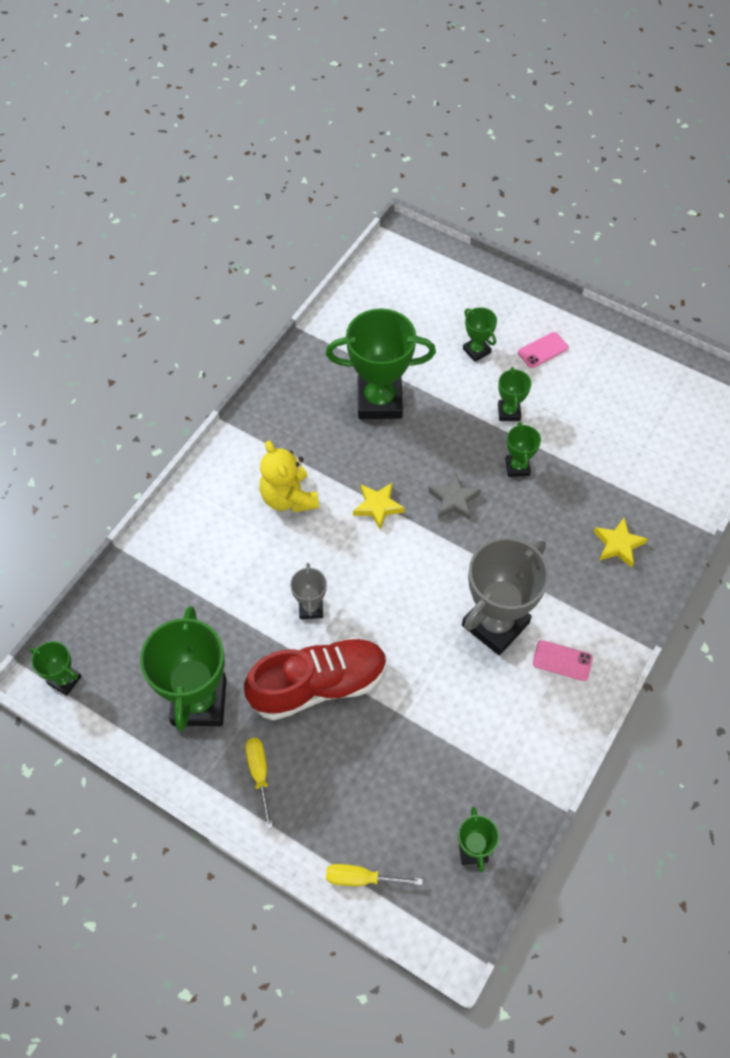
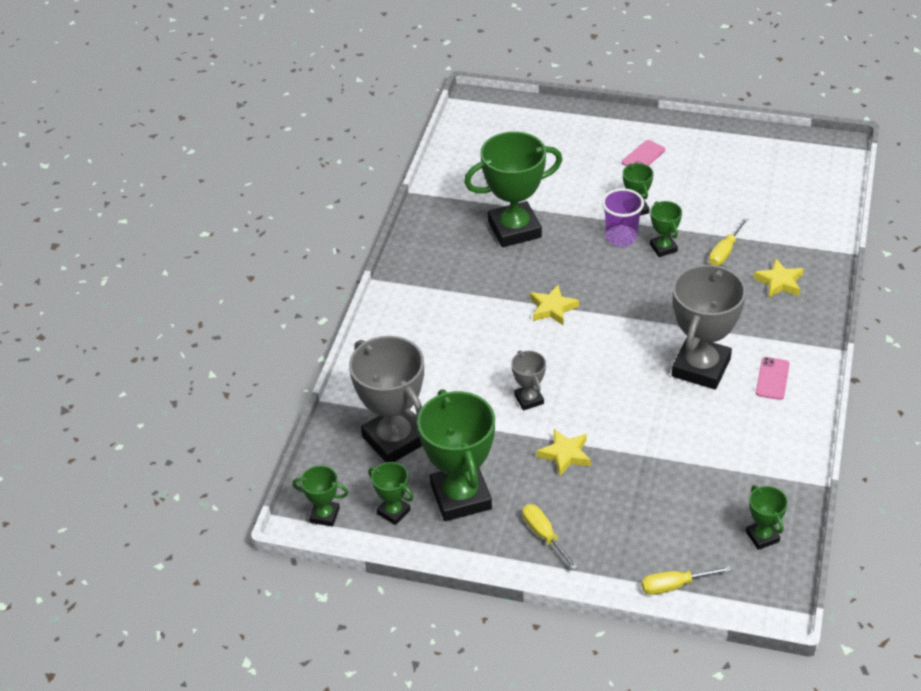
camera: 15 degrees left, 15 degrees down
red shoe [244,637,387,720] -> yellow star [537,429,591,477]
yellow teddy bear [259,440,319,513] -> none
grey star [429,473,481,520] -> none
green trophy [463,307,497,362] -> green trophy moved to [368,462,414,525]
pink phone [533,640,593,681] -> pink phone turned 75 degrees counterclockwise [756,357,790,400]
none -> grey trophy [349,336,424,462]
none -> purple cup [602,188,644,247]
none -> yellow screwdriver [709,217,748,266]

